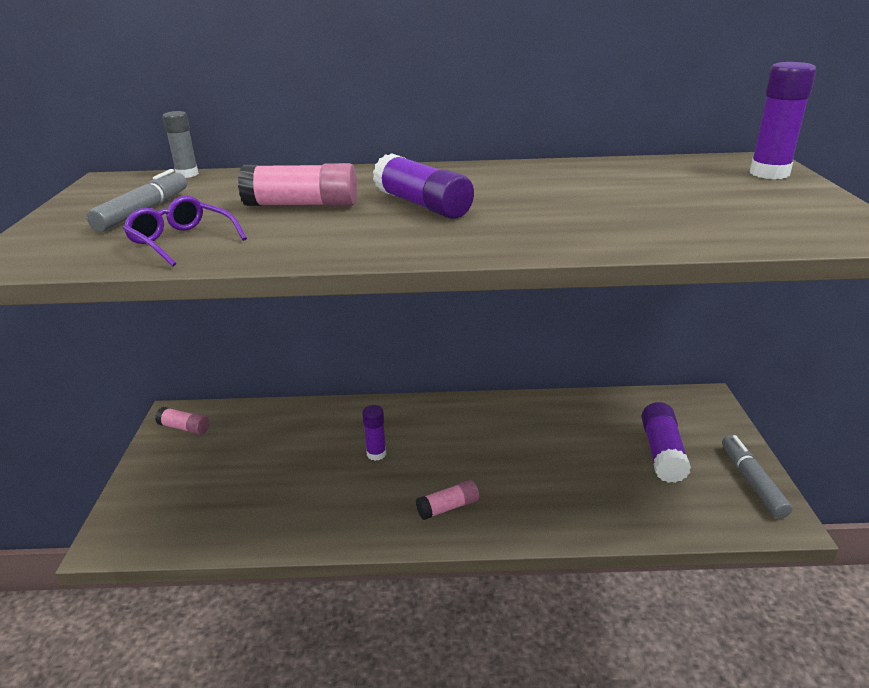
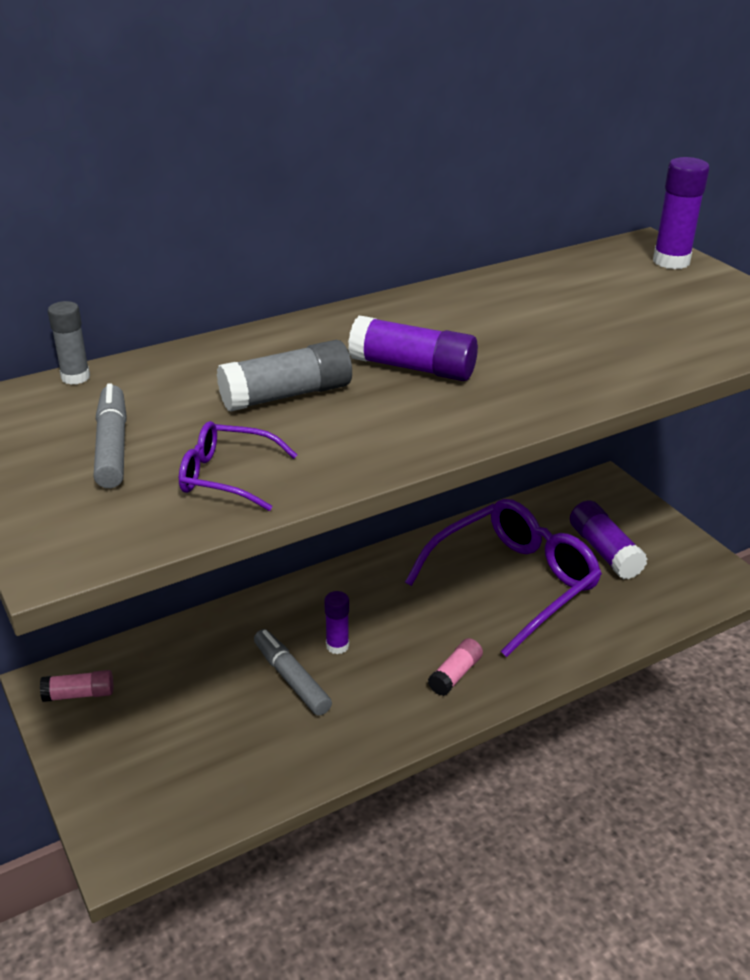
camera: 30 degrees left, 5 degrees up
pink glue stick [238,163,357,206] -> grey glue stick [217,340,352,412]
grey marker [722,435,793,519] -> grey marker moved to [254,629,332,716]
none -> purple glasses [405,499,602,657]

